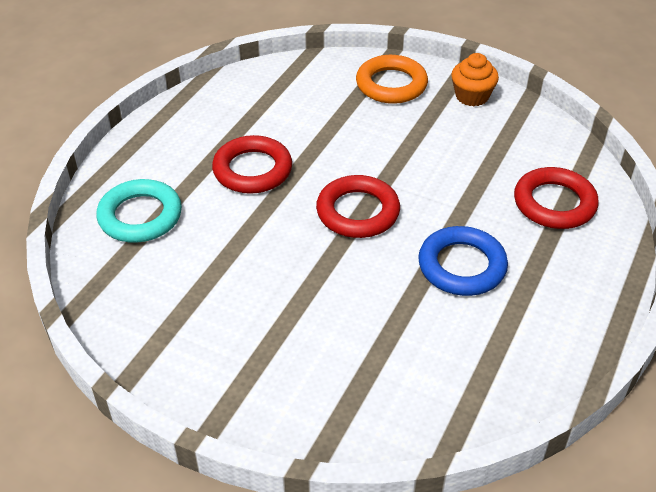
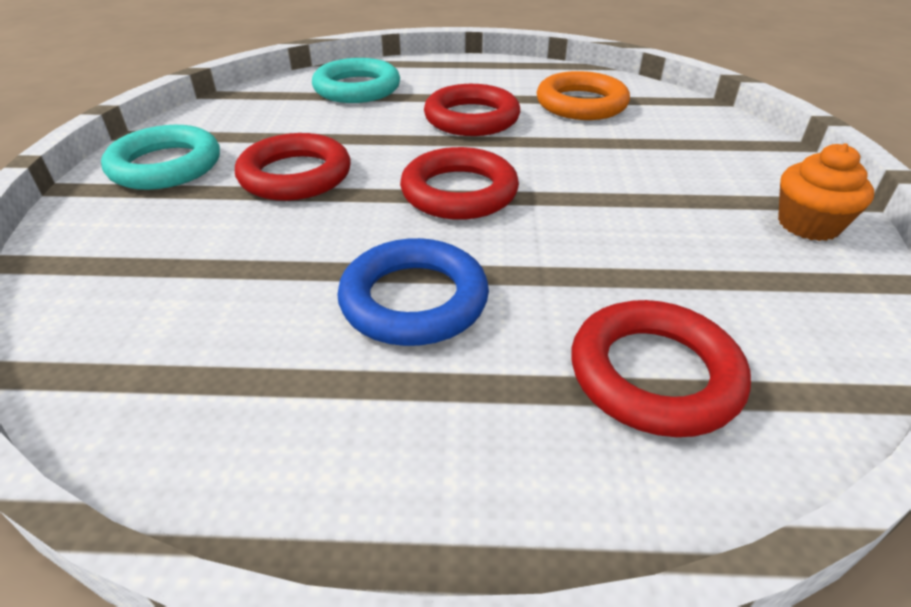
camera: 65 degrees right, 5 degrees down
orange ring [356,55,428,104] -> orange ring moved to [537,71,630,120]
none -> turquoise ring [101,125,220,190]
none -> red ring [235,133,351,201]

